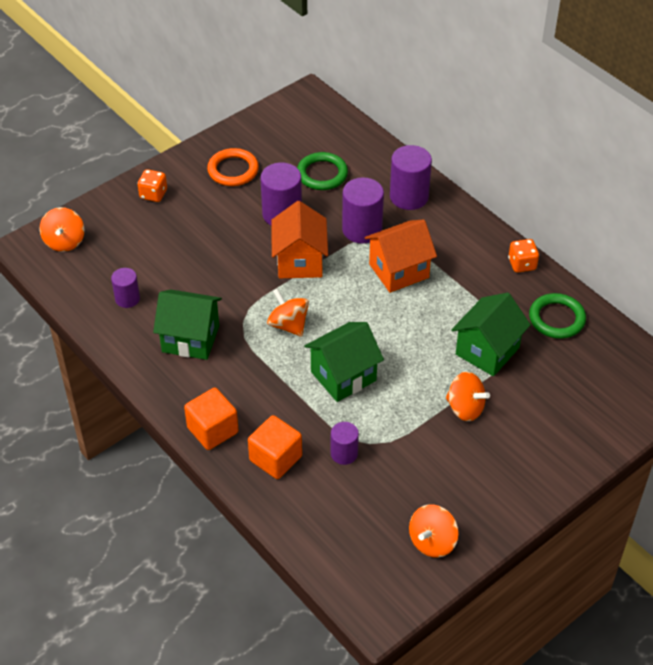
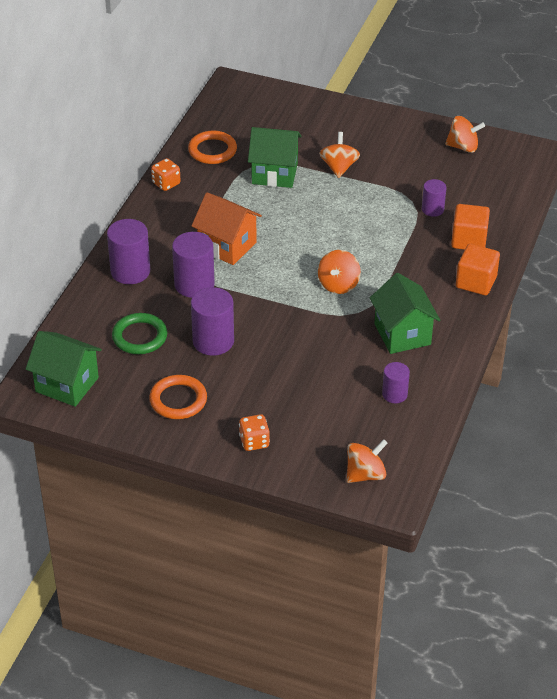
camera: 120 degrees left, 5 degrees down
orange house [271,201,328,278] -> none
green house [304,322,384,402] -> green house moved to [26,331,102,407]
green ring [529,293,586,339] -> orange ring [188,131,237,164]

